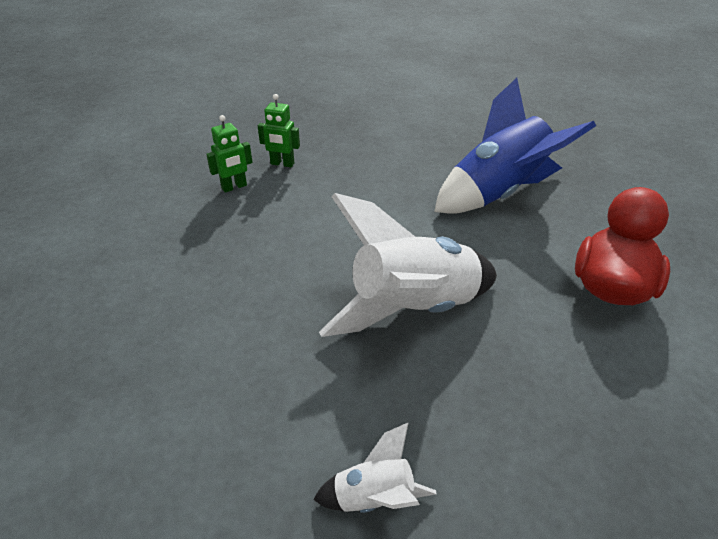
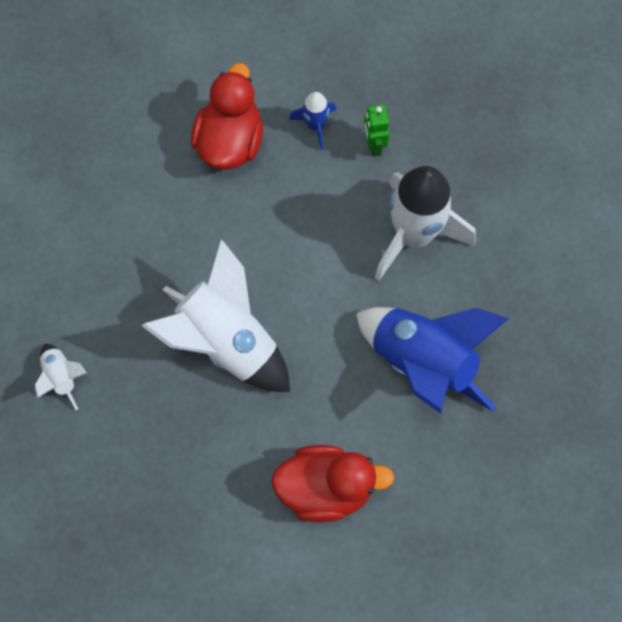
camera: 65 degrees right, 30 degrees up
green robot [206,115,253,193] -> blue rocket [289,92,336,150]
none -> red duck [191,63,263,170]
none -> white rocket [375,166,475,281]

